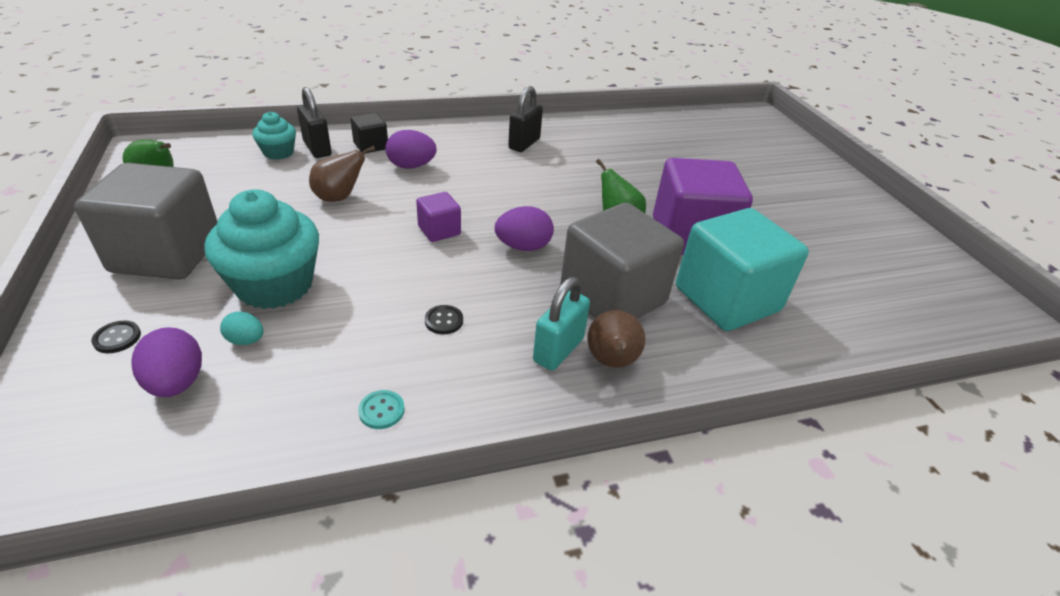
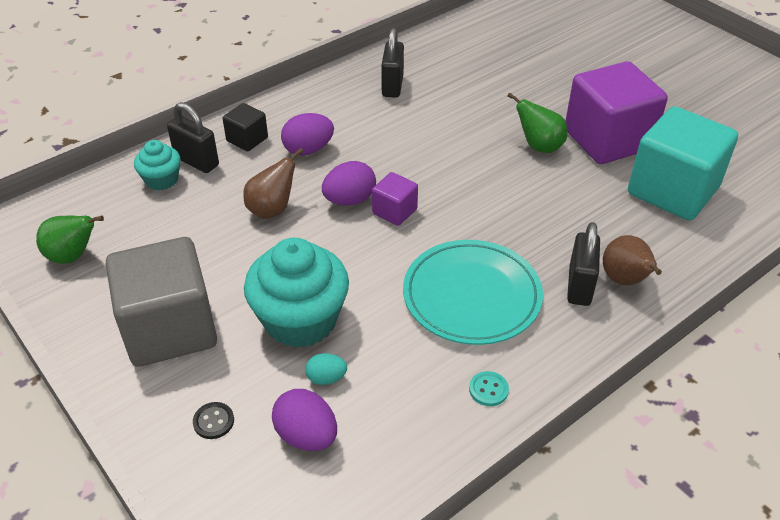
camera: 20 degrees left, 5 degrees up
black button [425,305,463,335] -> turquoise plate [403,240,543,345]
purple egg [495,206,554,251] -> purple egg moved to [322,161,376,206]
turquoise padlock [533,277,590,371] -> black padlock [567,222,600,306]
grey cube [560,203,684,319] -> none

